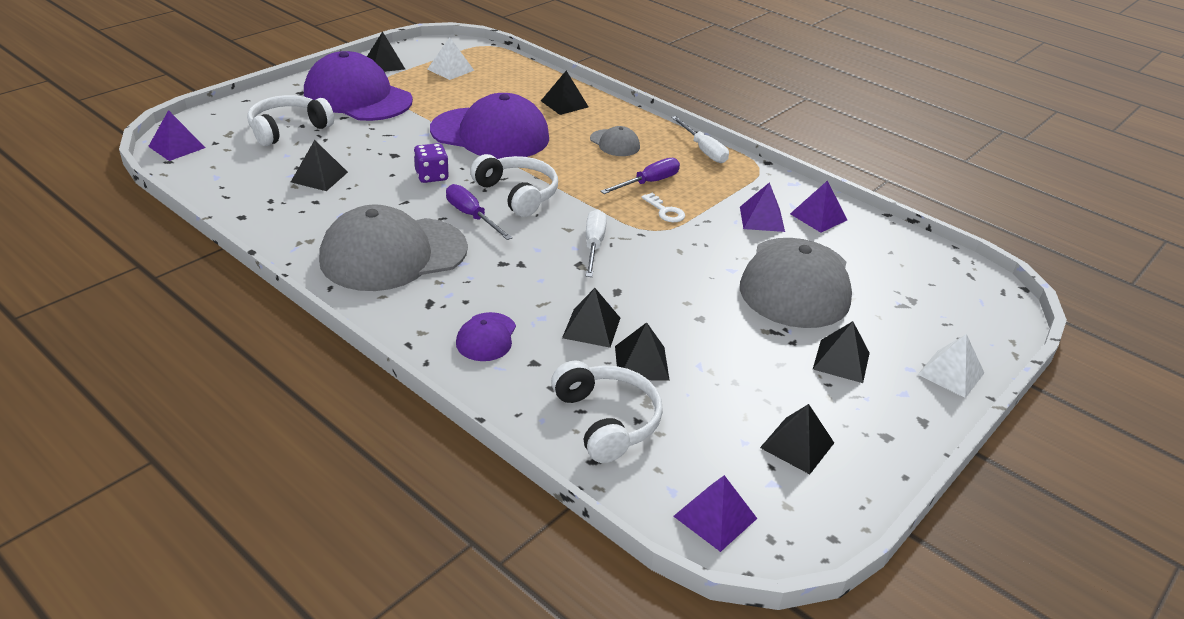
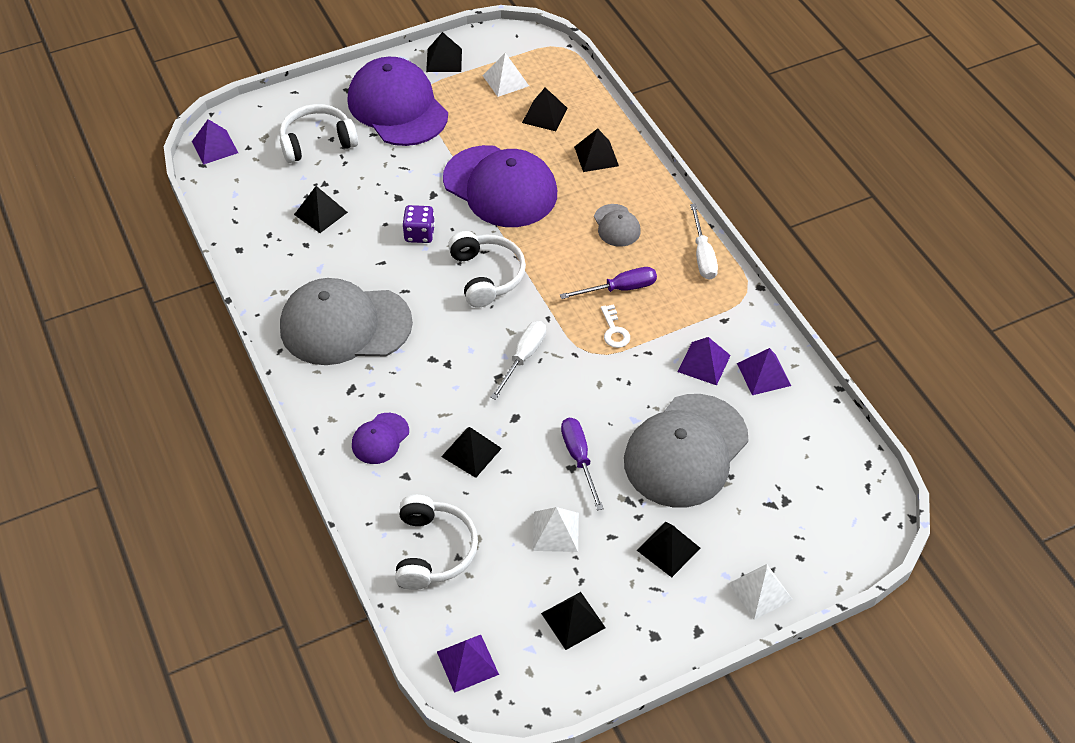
camera: 25 degrees right, 15 degrees up
purple screwdriver [446,184,512,240] -> purple screwdriver moved to [561,418,604,511]
black pyramid [615,322,670,381] -> black pyramid moved to [522,88,568,131]
none -> white pyramid [533,507,579,552]

